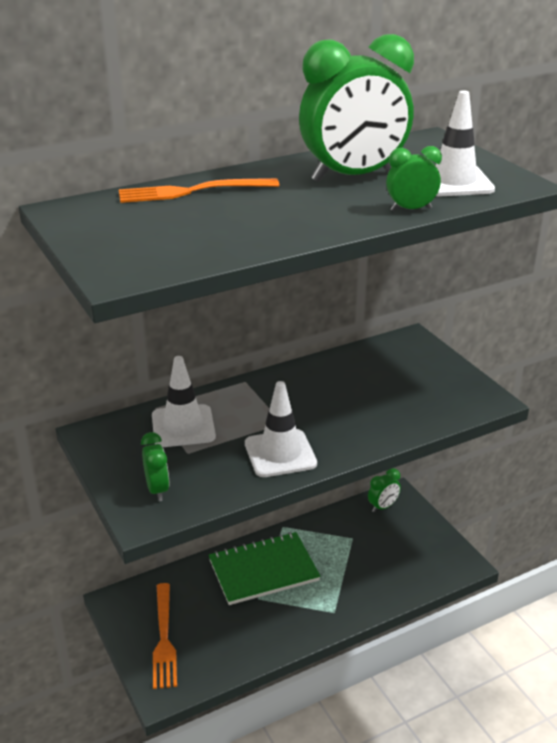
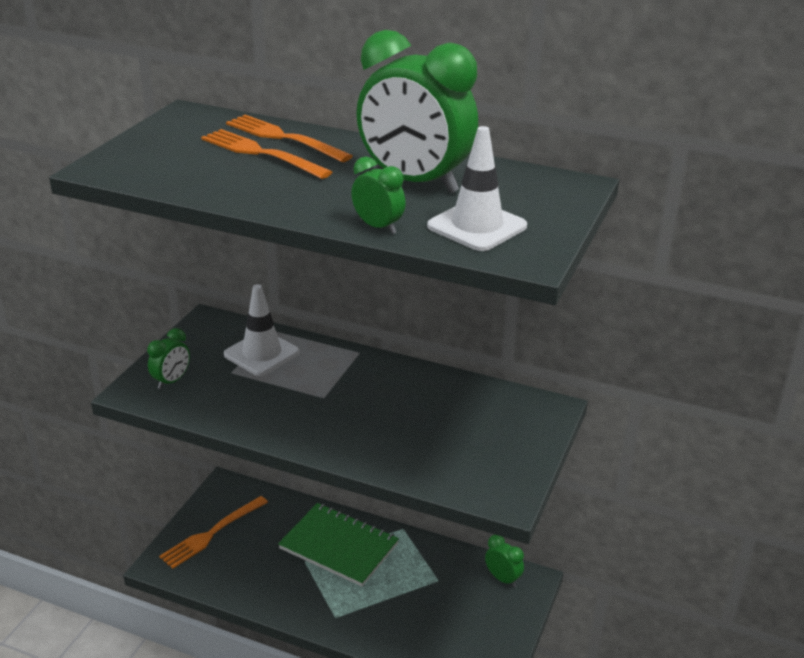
camera: 50 degrees right, 0 degrees up
white traffic cone [245,381,317,477] -> none
green clock [368,468,401,512] -> green clock turned 150 degrees counterclockwise [485,535,524,587]
none -> orange fork [201,129,332,179]

